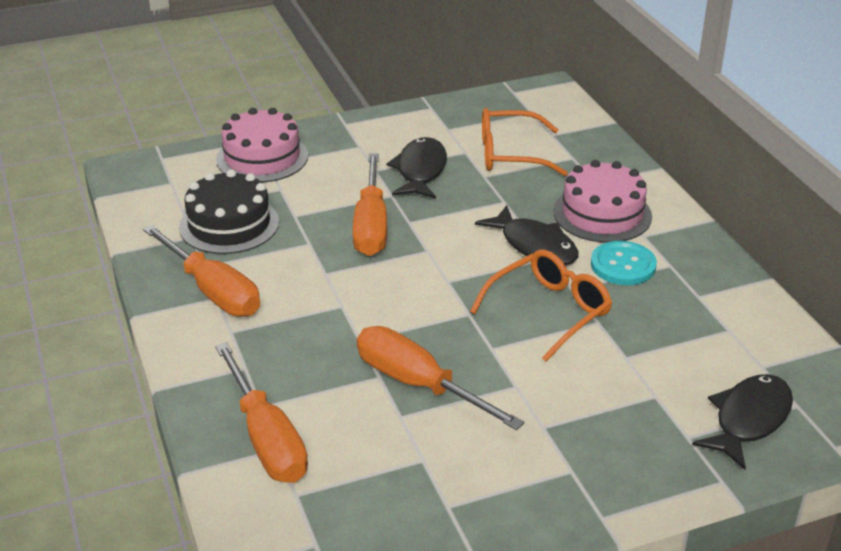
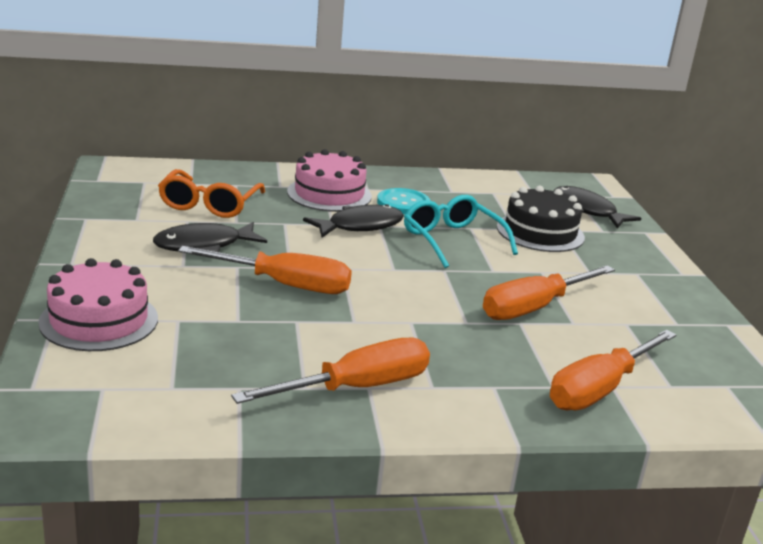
camera: 80 degrees left, 10 degrees down
black cake [179,169,279,254] -> black cake moved to [497,185,585,252]
orange screwdriver [215,342,308,483] -> orange screwdriver turned 150 degrees clockwise [550,330,677,411]
black fish [387,137,447,199] -> black fish turned 45 degrees counterclockwise [153,222,267,252]
orange glasses [470,249,612,361] -> turquoise glasses [404,195,518,268]

